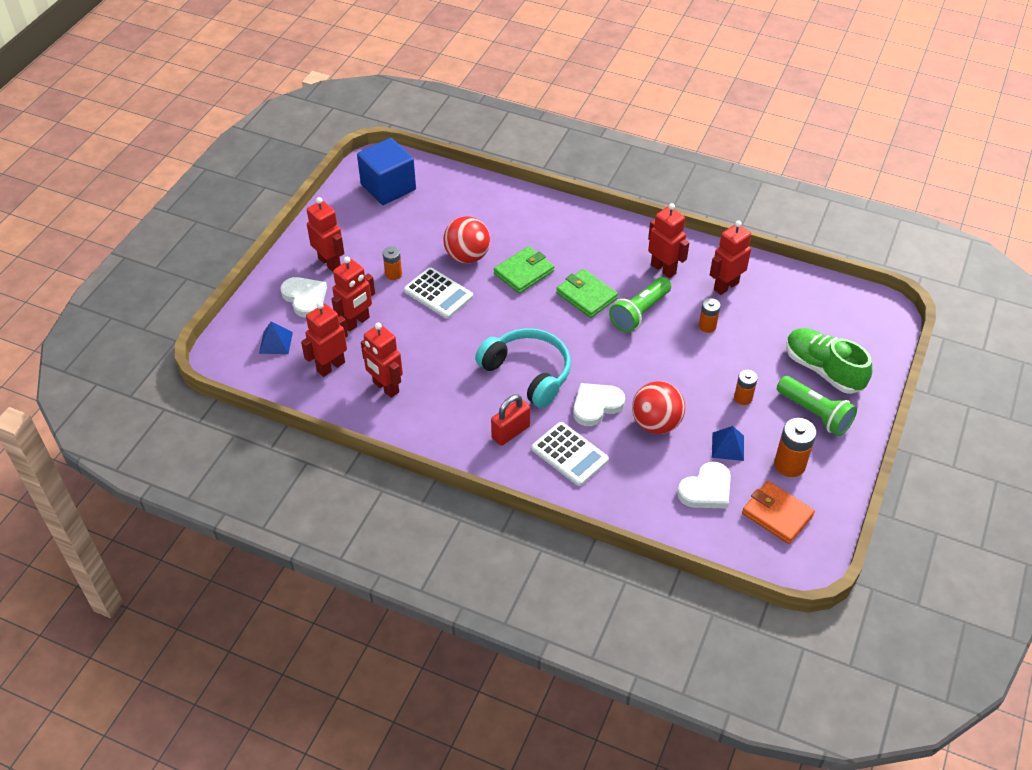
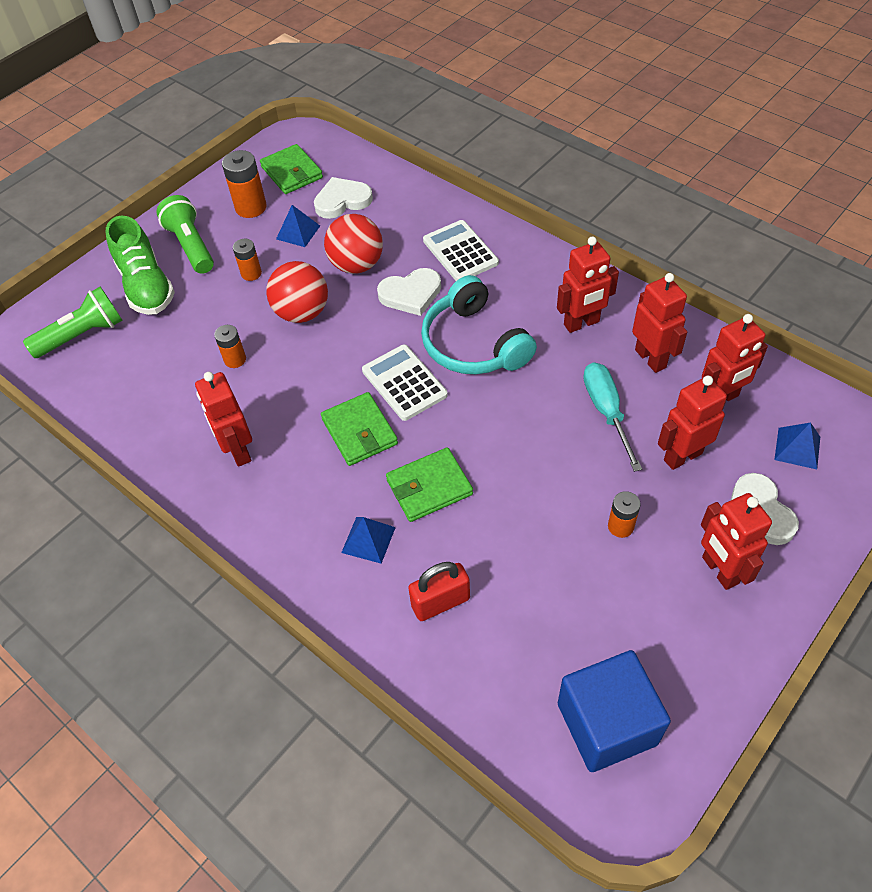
camera: 160 degrees left, 5 degrees up
white calculator [404,268,473,319] -> white calculator moved to [362,345,448,421]
red ball [443,216,490,263] -> red ball moved to [266,261,328,323]
red padlock [491,394,530,446] -> red padlock moved to [408,562,470,621]
green flashlight [609,277,671,332] -> green flashlight moved to [23,287,123,358]
red robot [710,221,751,295] -> red robot moved to [557,237,619,333]
orange wallet [742,481,815,544] -> green wallet [260,144,323,194]
none -> blue pyramid [341,517,396,564]
none -> turquoise screwdriver [583,362,642,472]

